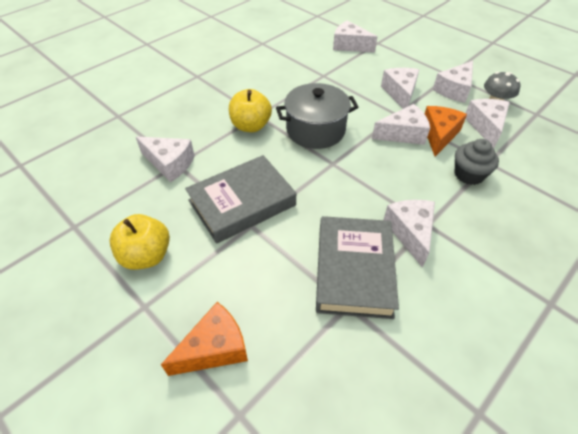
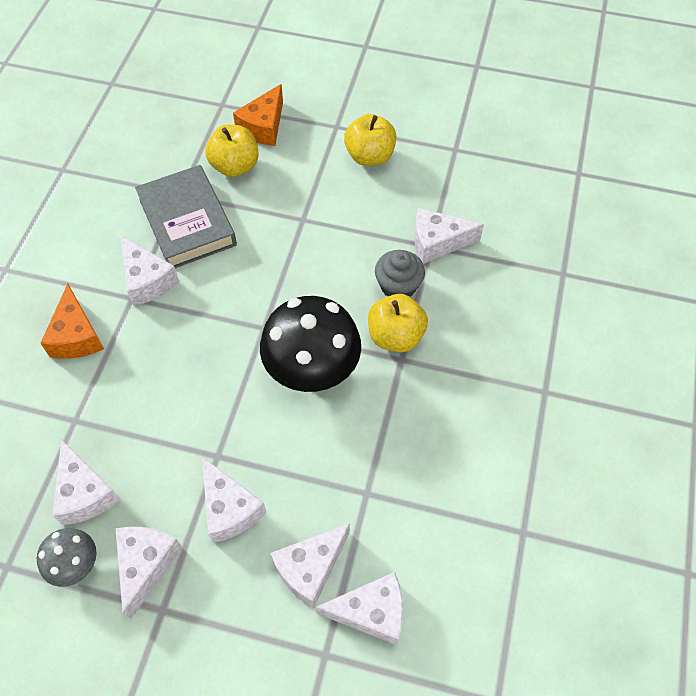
camera: 150 degrees right, 10 degrees up
grey book [185,155,296,244] -> none
grey pot [276,83,359,149] -> black mushroom [260,296,361,392]
white cheese [372,104,430,145] -> white cheese moved to [270,523,350,608]
orange cheese [425,106,467,156] -> orange cheese moved to [40,284,104,359]
grey cupcake [455,139,499,185] -> grey cupcake moved to [375,250,425,297]
none -> yellow apple [205,125,259,177]

